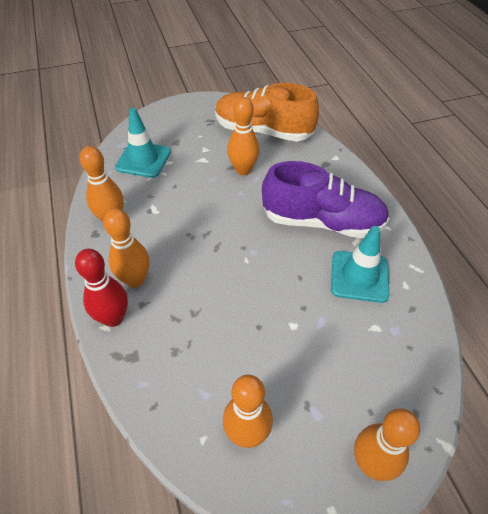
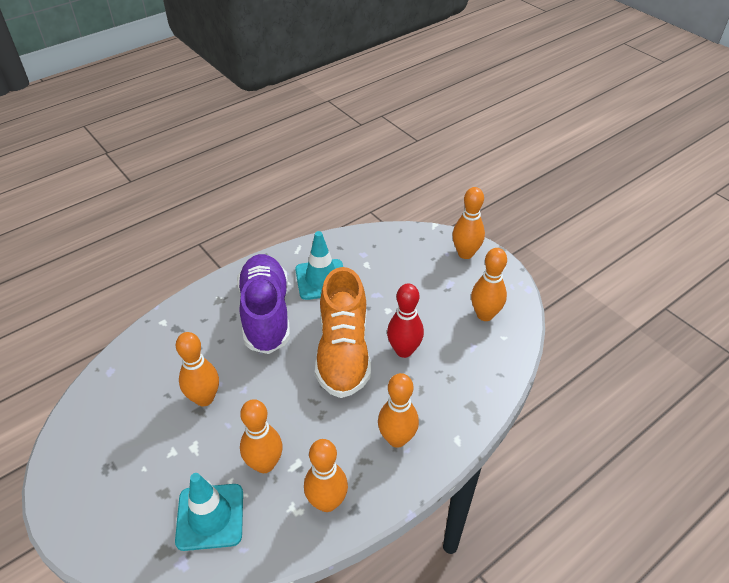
camera: 110 degrees left, 5 degrees down
red bowling pin [75,249,128,327] -> red bowling pin moved to [387,283,424,358]
orange shoe [215,83,319,142] -> orange shoe moved to [315,267,371,398]
none -> orange bowling pin [240,399,283,473]

